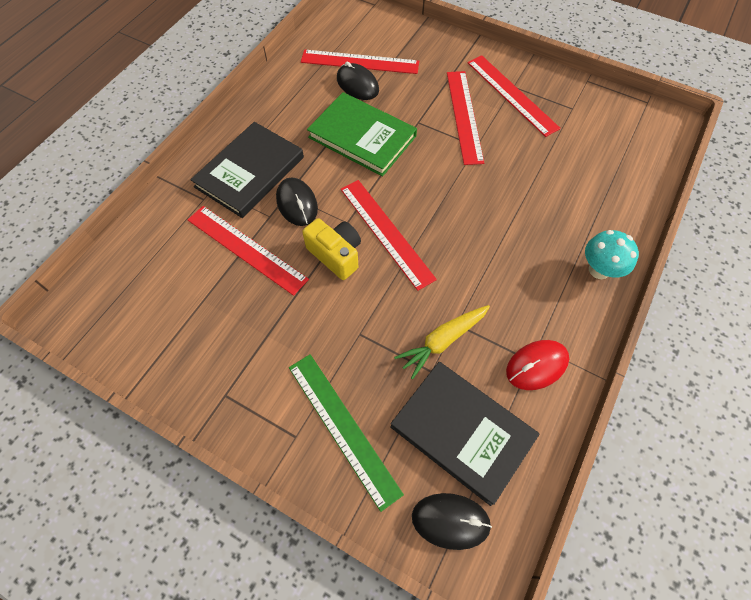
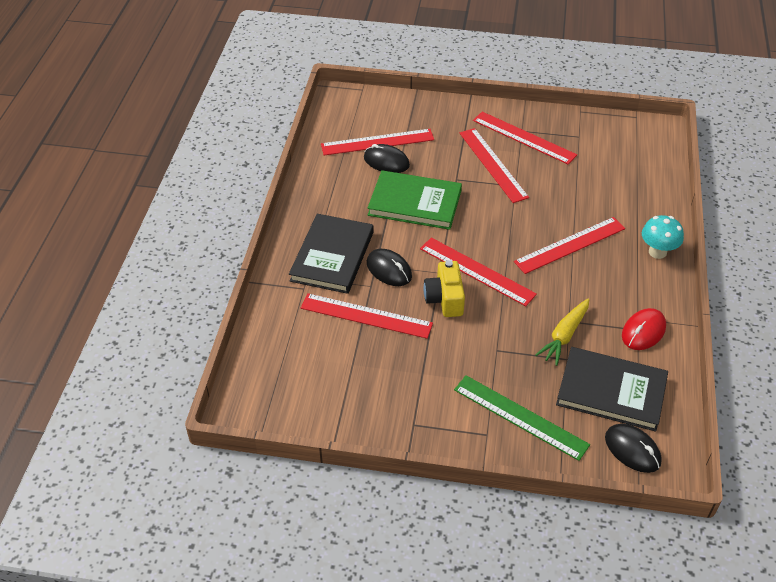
camera: 20 degrees left, 15 degrees down
yellow camera [302,218,361,280] -> yellow camera turned 120 degrees counterclockwise [424,260,465,317]
black mouse [412,493,492,550] -> black mouse turned 60 degrees clockwise [605,424,662,473]
none -> red ruler [514,217,625,274]

